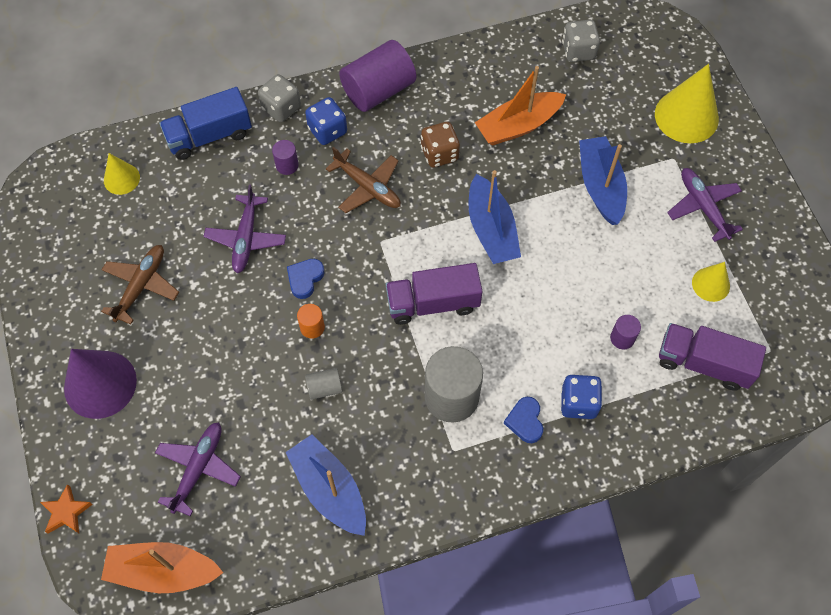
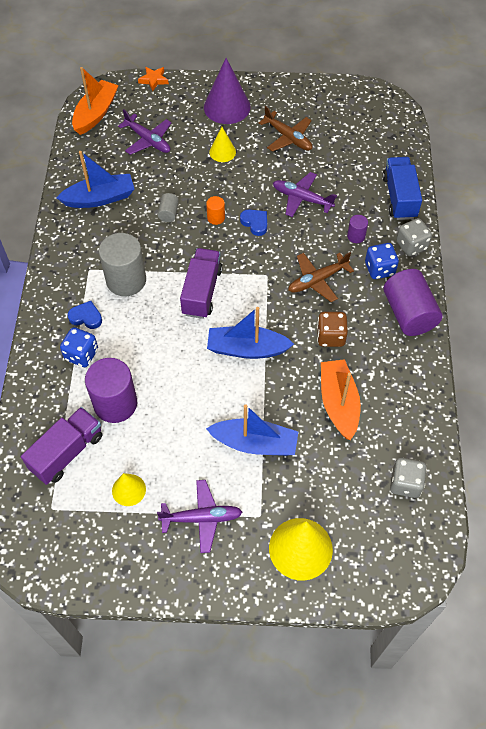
camera: 110 degrees right, 5 degrees down
yellow cone [104,153,140,195] -> yellow cone moved to [209,127,236,162]
purple cylinder [610,315,641,349] -> purple cylinder [85,358,137,423], size x2.15

